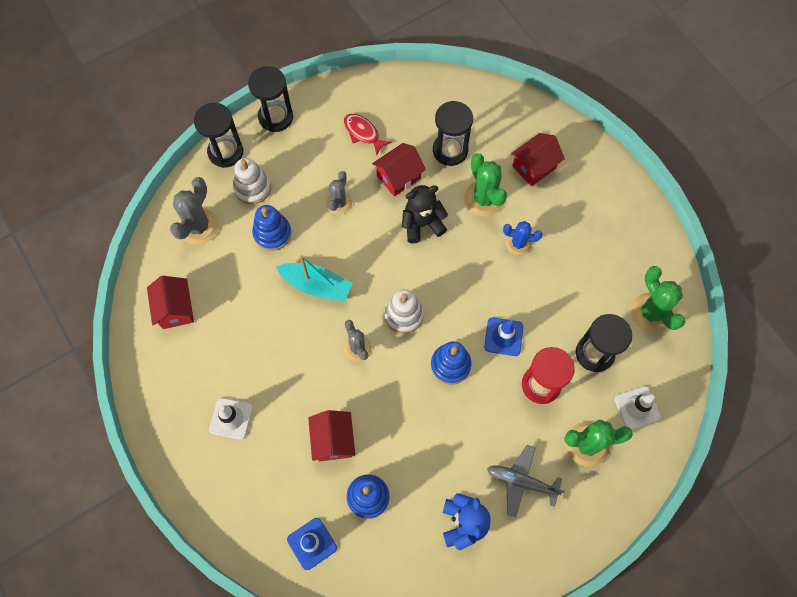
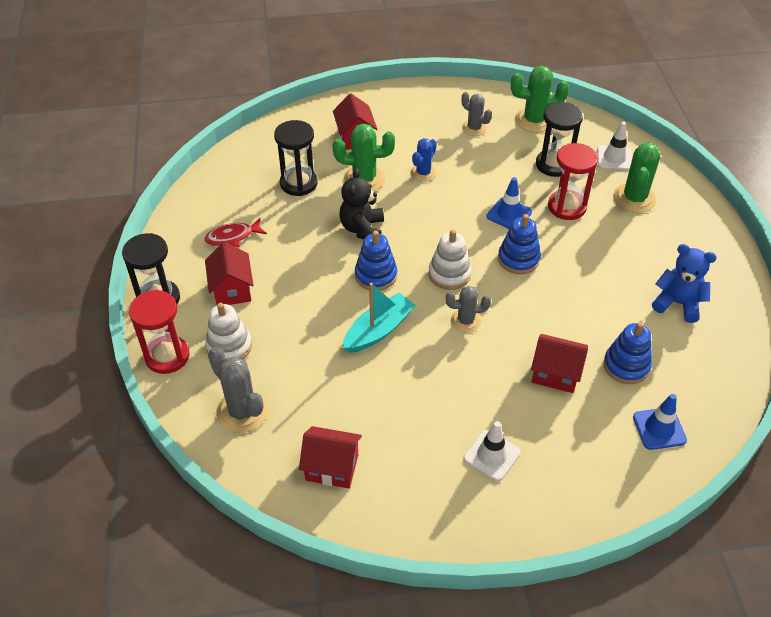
camera: 65 degrees left, 20 degrees down
black hourglass [194,103,243,168] -> red hourglass [129,290,189,374]
blue stacking toy [252,205,292,251] -> blue stacking toy moved to [355,231,397,291]
grey cactus [326,171,352,215] -> grey cactus moved to [461,92,492,136]
red house [372,143,426,197] -> red house moved to [205,242,254,305]
grey plane [487,445,565,517] -> none

